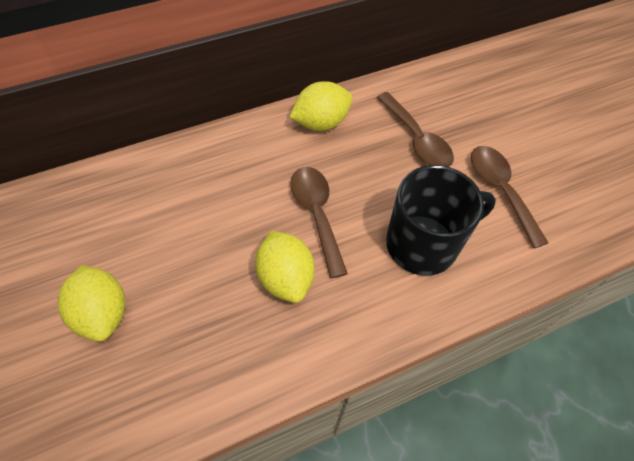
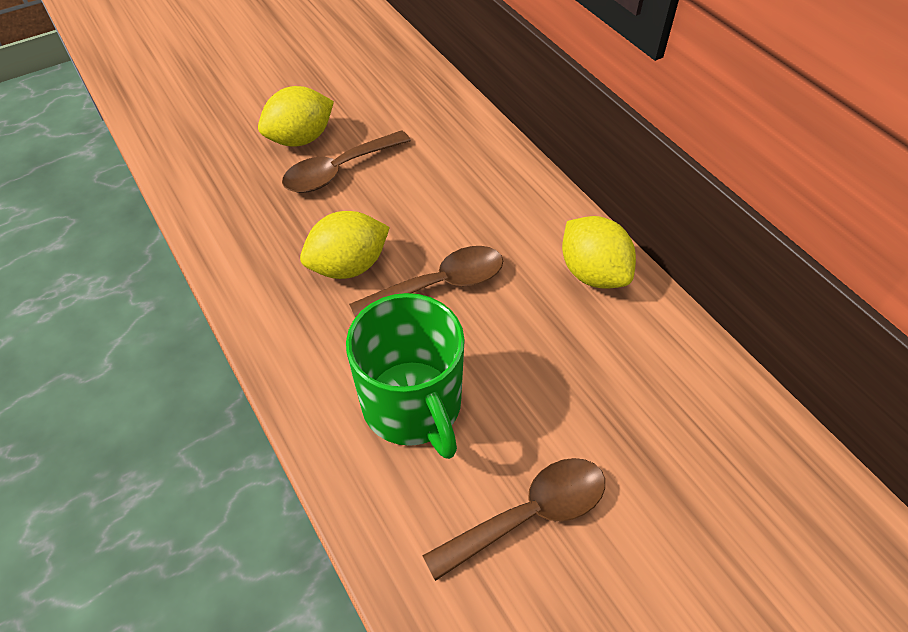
camera: 85 degrees right, 5 degrees down
brown spoon [376,92,454,167] -> brown spoon moved to [282,130,411,193]
black mug [386,165,496,276] -> green mug [346,293,465,459]

